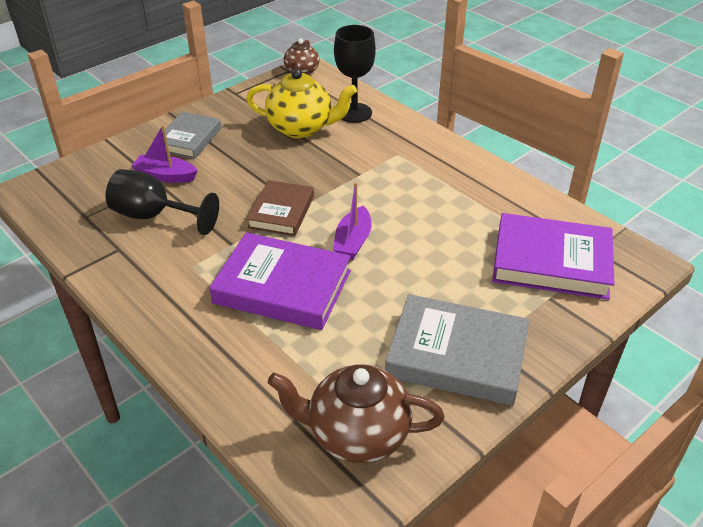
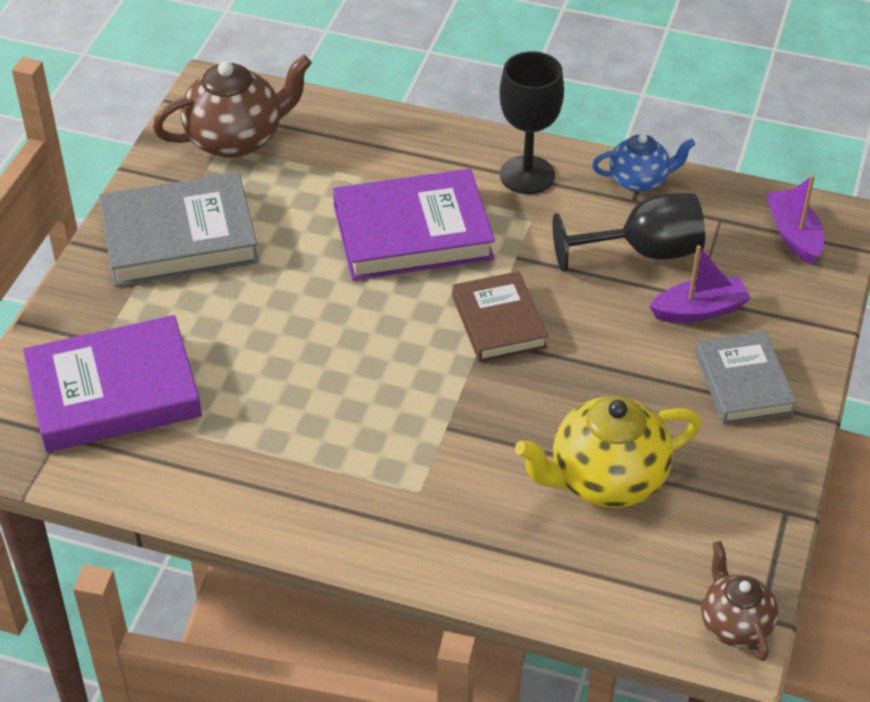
camera: 150 degrees right, 5 degrees up
purple boat [333,182,371,260] -> purple boat moved to [766,175,824,264]
black goblet [334,25,376,123] -> black goblet moved to [500,52,564,194]
none -> blue teapot [592,134,695,192]

